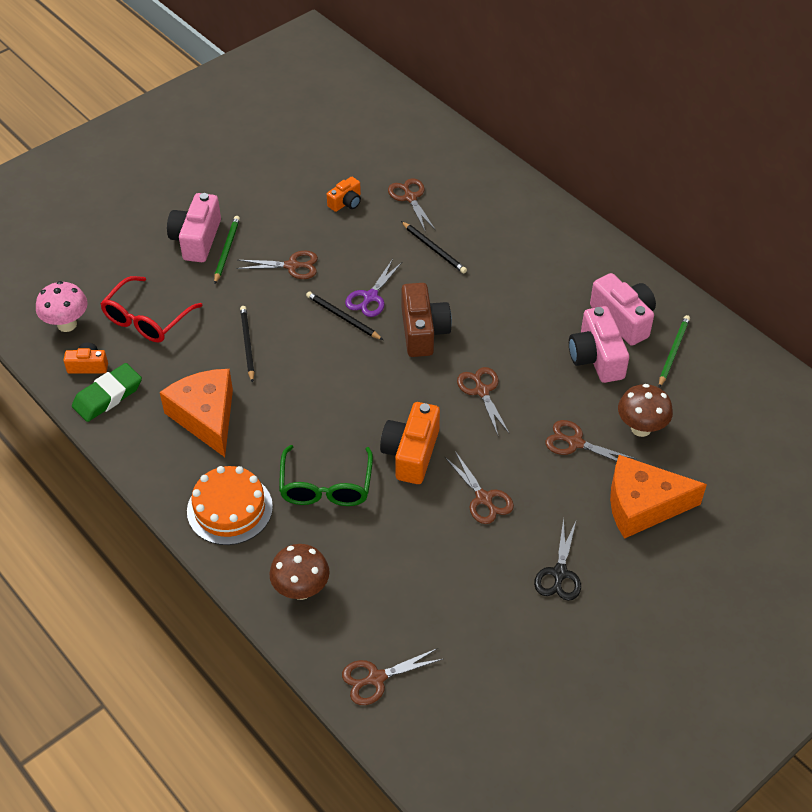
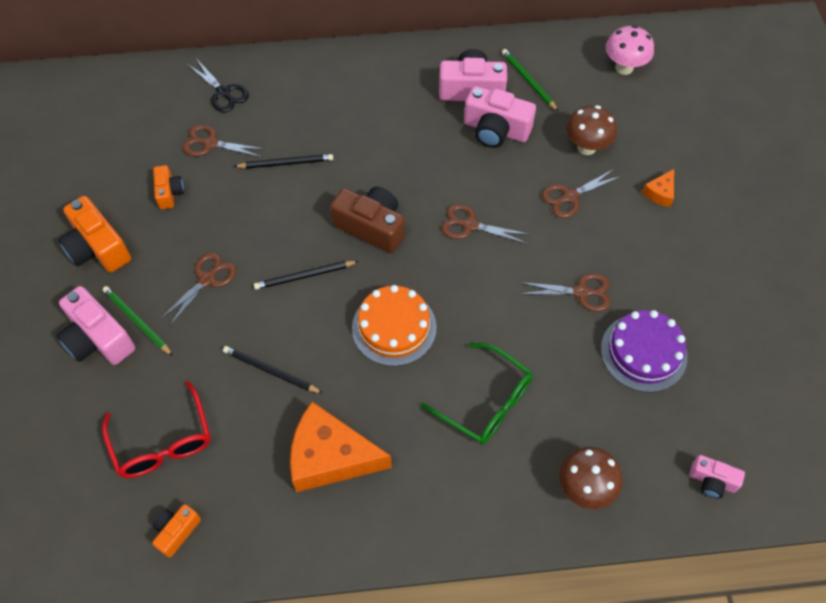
camera: 55 degrees left, 10 degrees up
pink mushroom [36,281,88,332] -> pink mushroom moved to [606,25,654,75]
green eraser [72,363,142,422] -> none
orange cake [187,466,273,545] -> orange cake moved to [352,285,436,366]
brown scissors [342,648,443,705] -> pink camera [690,455,745,499]
purple scissors [345,259,402,317] -> none
orange camera [380,402,440,484] -> orange camera moved to [58,196,131,273]
black scissors [534,518,581,601] -> black scissors moved to [187,60,249,112]
orange cheese [610,455,707,539] -> orange cheese [642,169,674,207], size x0.45
none -> purple cake [601,310,688,392]

